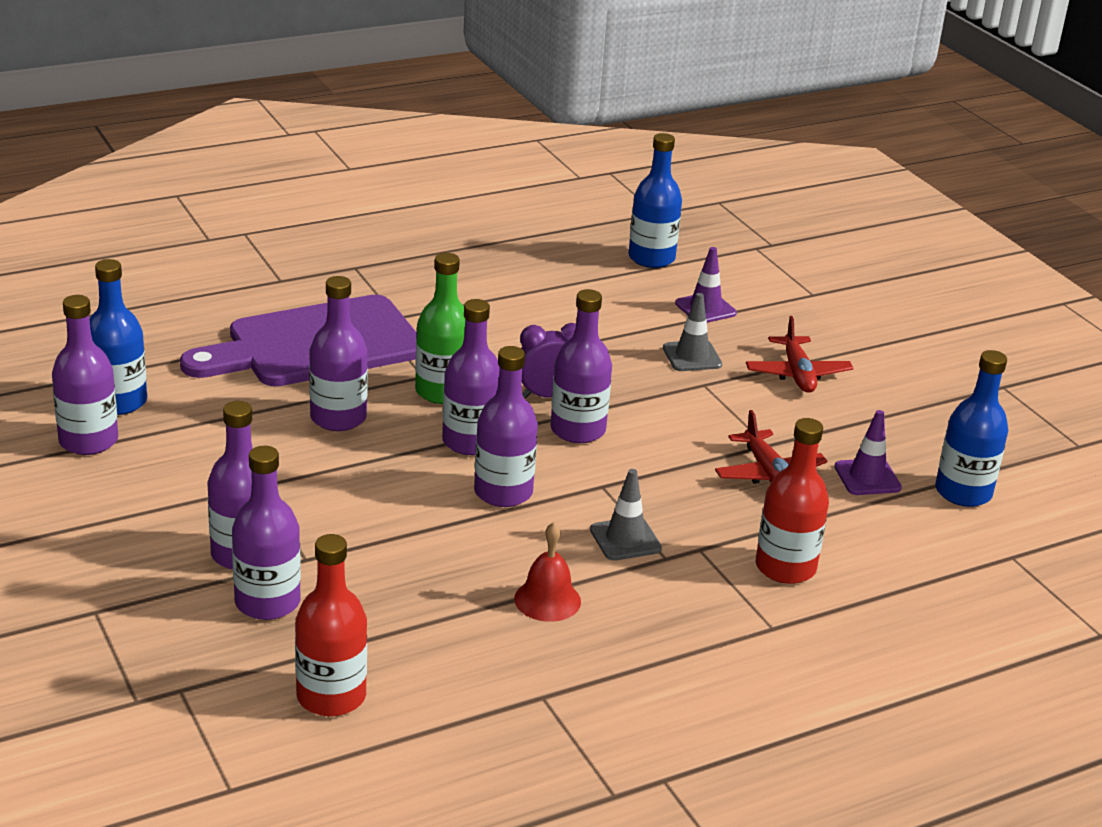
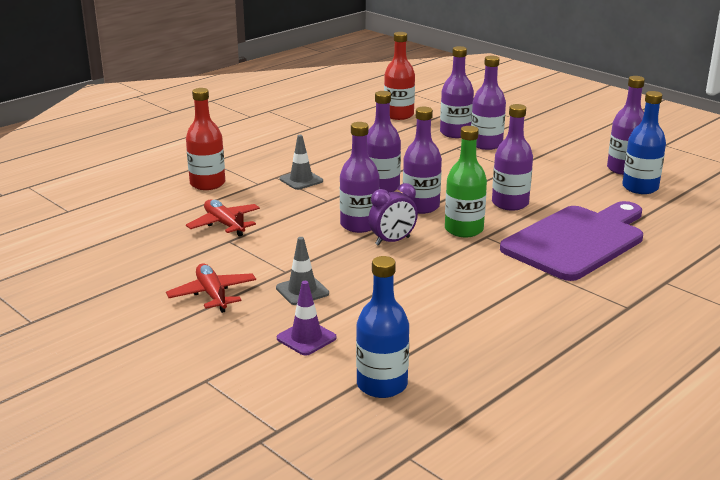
camera: 165 degrees right, 5 degrees down
red bell [514,522,581,622] -> none
purple traffic cone [834,410,902,495] -> none
blue bottle [935,350,1008,507] -> none

